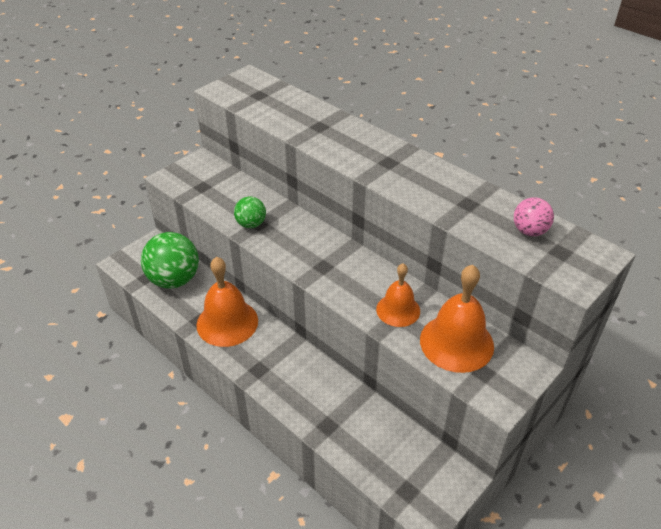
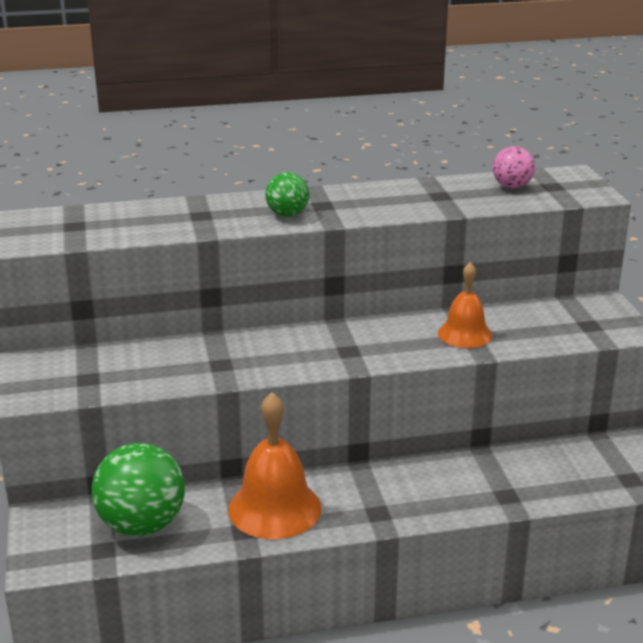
camera: 55 degrees left, 15 degrees down
green ball [234,197,266,228] -> green ball moved to [265,172,309,217]
orange bell [420,265,494,373] -> none

